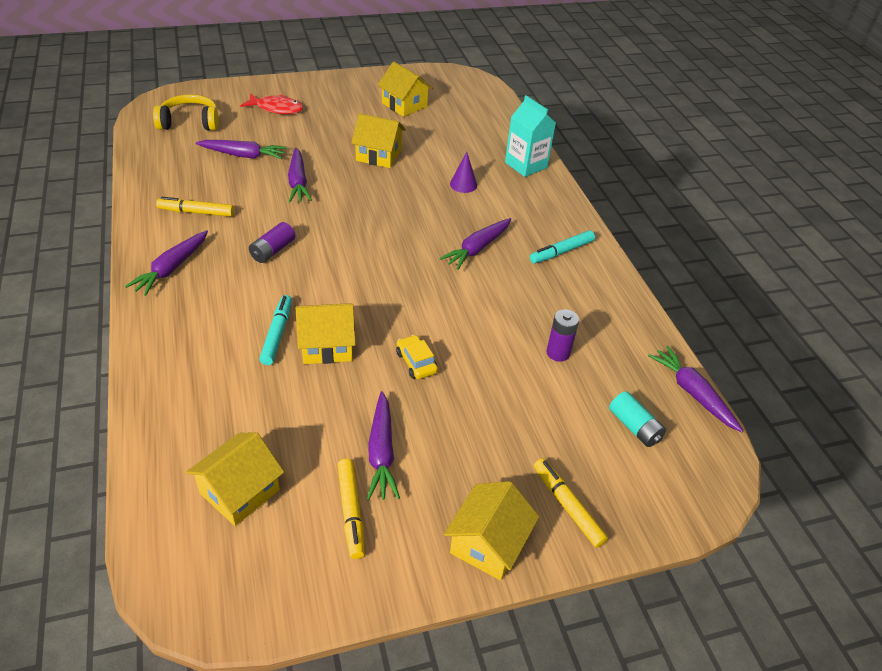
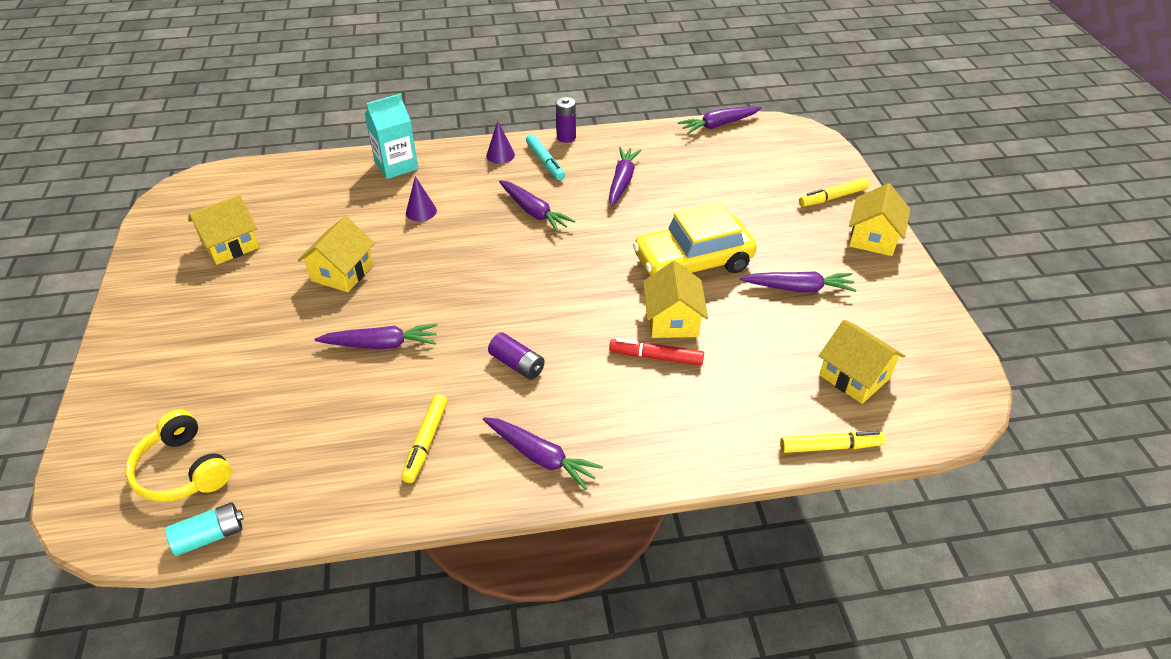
camera: 80 degrees left, 0 degrees up
yellow headphones [153,94,219,131] -> yellow headphones turned 45 degrees counterclockwise [126,409,232,502]
purple carrot [196,140,287,159] -> purple carrot moved to [609,147,642,207]
red fish [240,93,303,114] -> none
turquoise marker [259,295,292,365] -> red marker [609,338,704,366]
yellow marker [338,459,365,559] -> yellow marker moved to [780,431,886,453]
yellow car [396,335,438,379] -> yellow car [633,202,757,276], size x2.38
yellow house [444,481,539,580] -> yellow house turned 75 degrees clockwise [849,183,910,256]
purple battery [547,309,579,362] -> purple battery moved to [556,97,576,143]
turquoise battery [609,391,666,447] -> turquoise battery moved to [165,502,244,556]
none -> purple cone [486,121,515,164]

